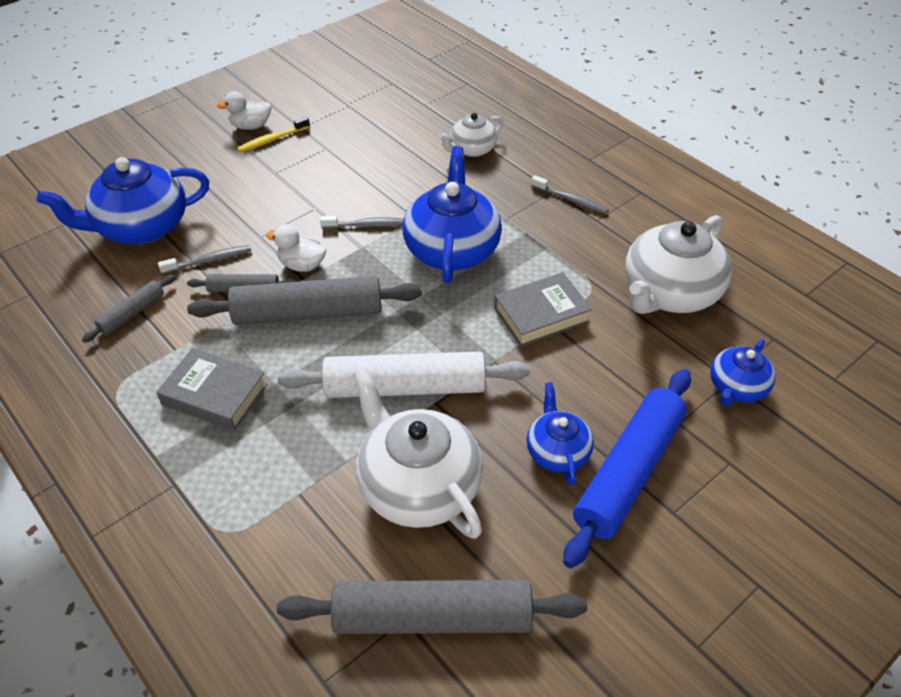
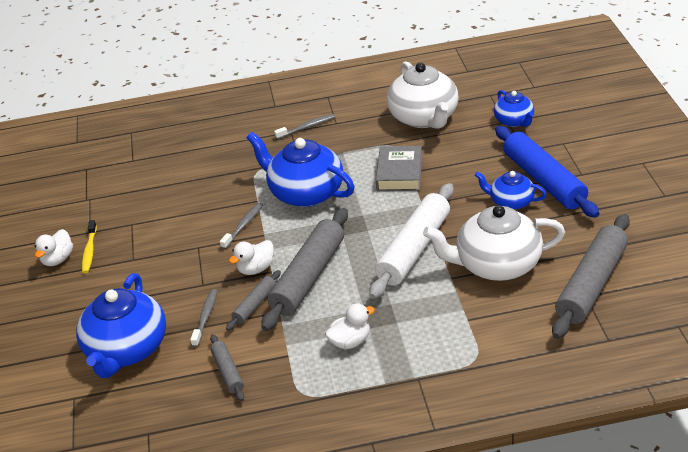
camera: 55 degrees left, 10 degrees down
grey book [156,348,268,431] -> white duck [325,303,375,349]
white teapot [438,113,503,157] -> none

